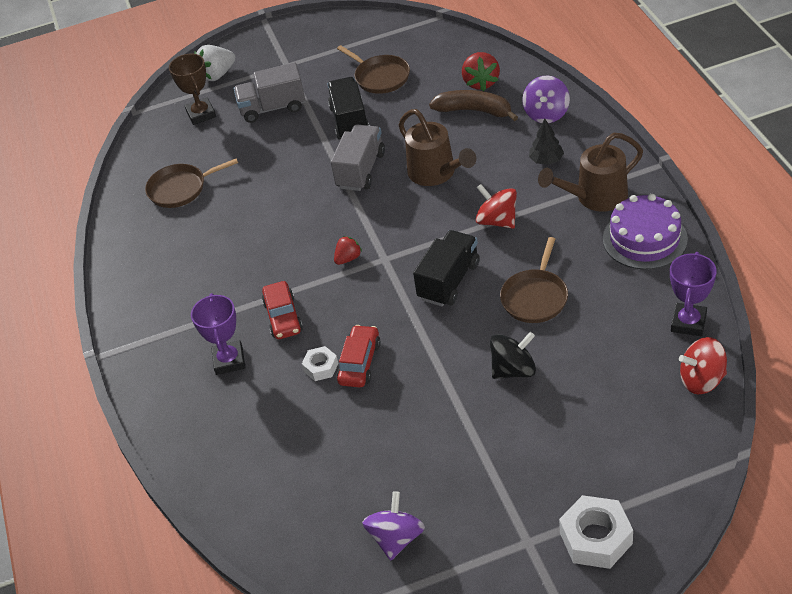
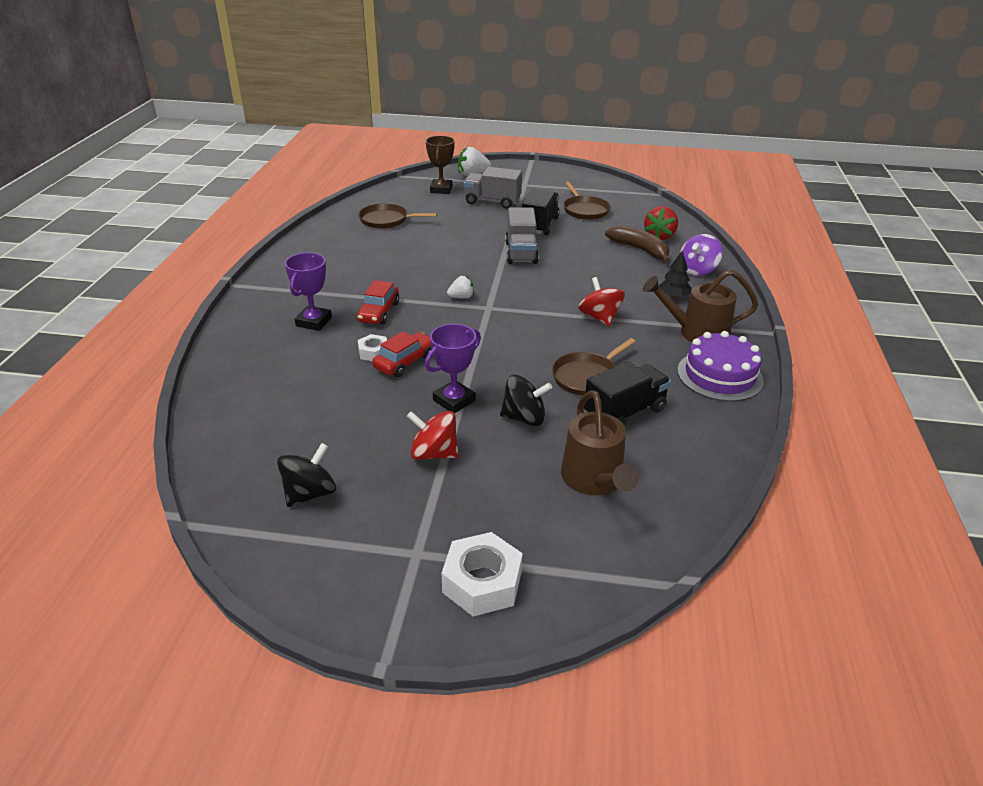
camera: 20 degrees right, 10 degrees down
grey truck [331,125,385,191] -> grey truck turned 135 degrees clockwise [505,207,539,264]
red strawberry [334,236,362,265] -> white strawberry [447,276,474,298]
purple spinning top [362,491,425,560] -> black spinning top [277,443,336,507]
brown watering can [399,109,476,186] -> brown watering can moved to [561,390,639,495]
black truck [413,230,480,307] -> black truck moved to [584,362,671,426]
purple trophy [670,252,717,336] -> purple trophy moved to [425,324,481,413]
red spinning top [679,337,727,395] -> red spinning top moved to [407,411,459,460]

